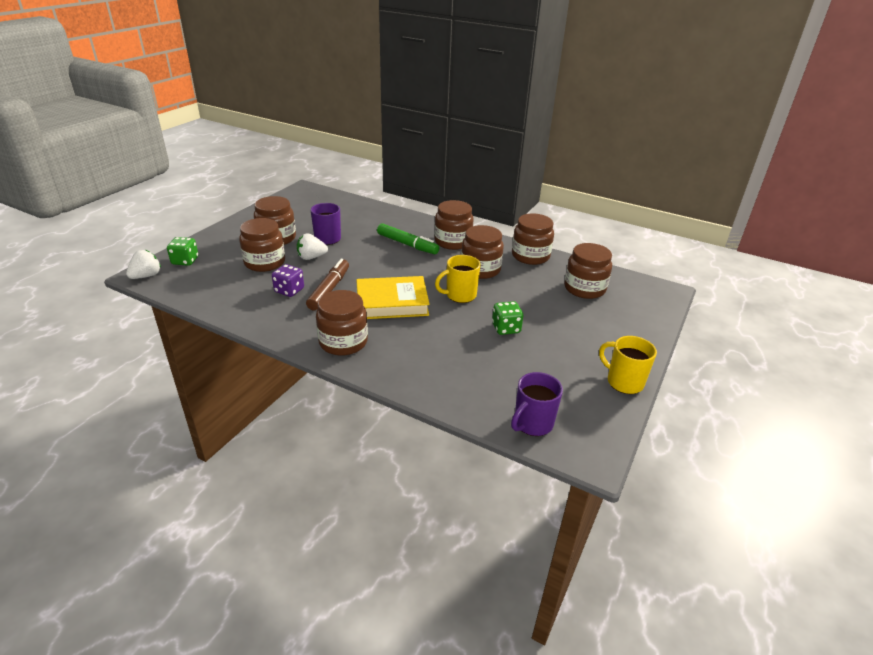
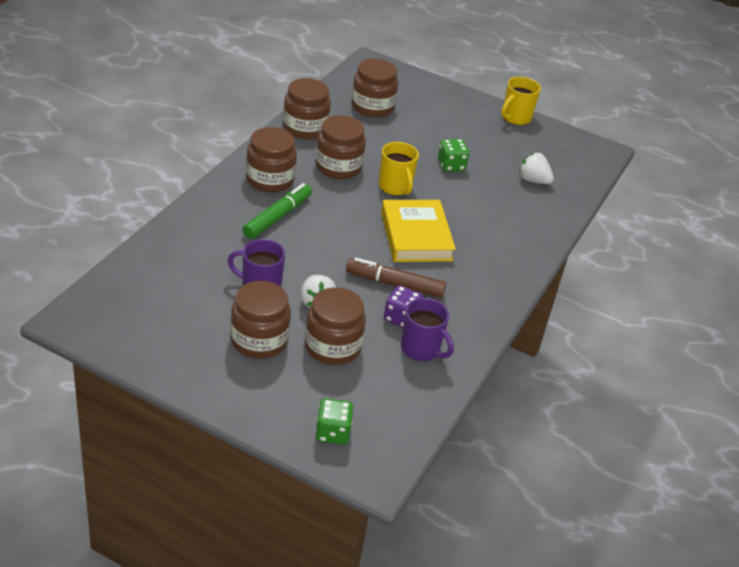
camera: 95 degrees left, 5 degrees up
white strawberry [126,250,161,279] -> white strawberry moved to [519,153,554,184]
brown jar [316,290,368,356] -> none
purple mug [511,372,563,436] -> purple mug moved to [401,298,454,361]

